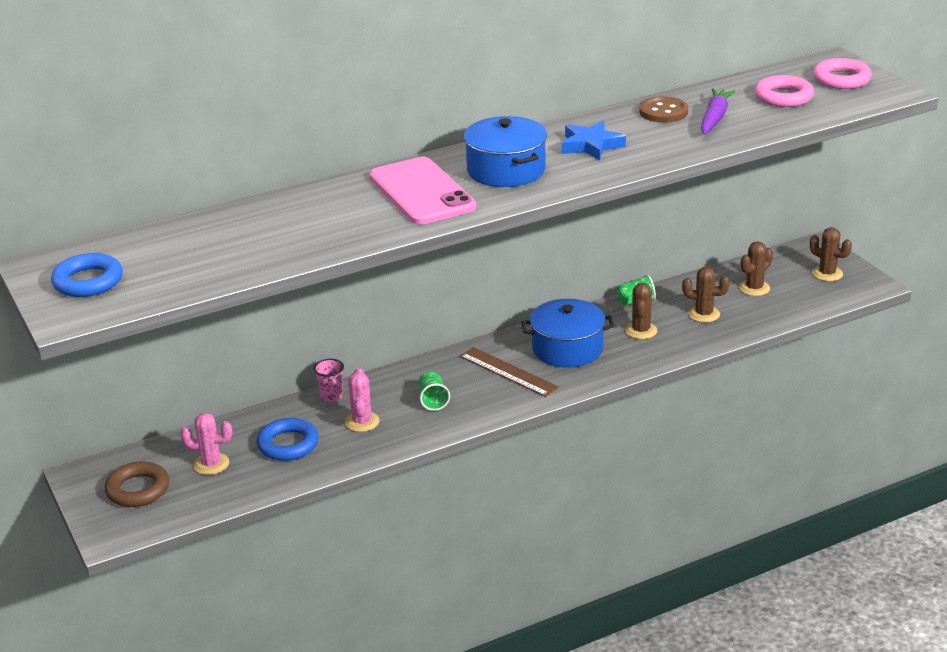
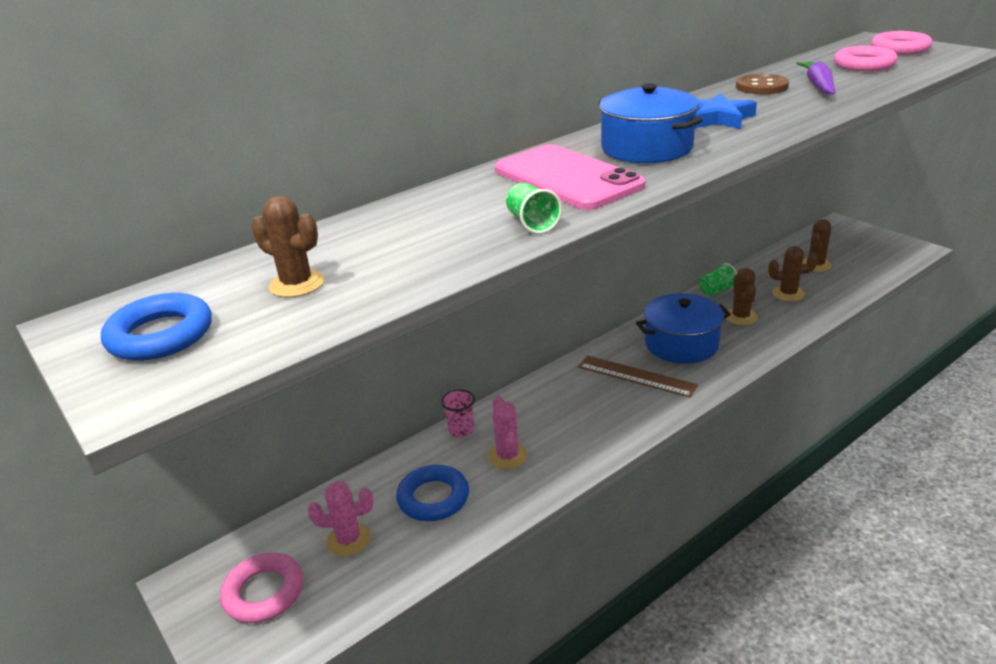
camera: 10 degrees left, 0 degrees up
brown ring [105,461,169,507] -> pink ring [220,552,303,623]
green cup [418,371,450,411] -> green cup moved to [506,183,562,234]
brown cactus [810,227,852,281] -> brown cactus moved to [251,196,324,297]

